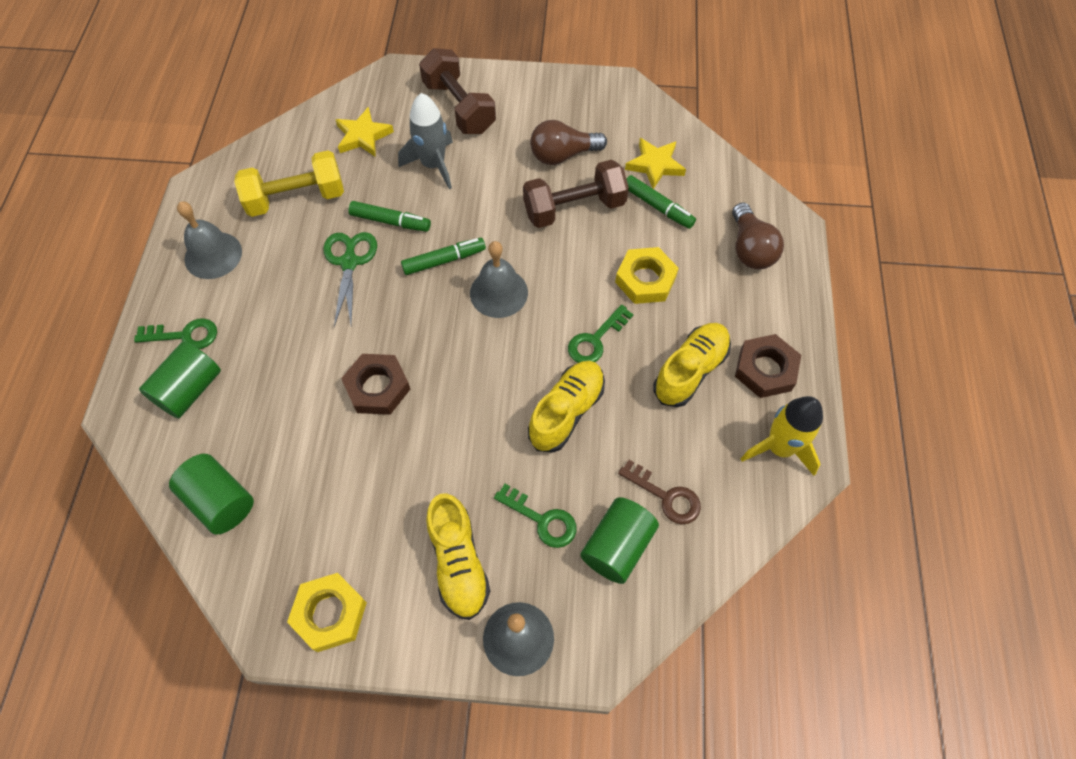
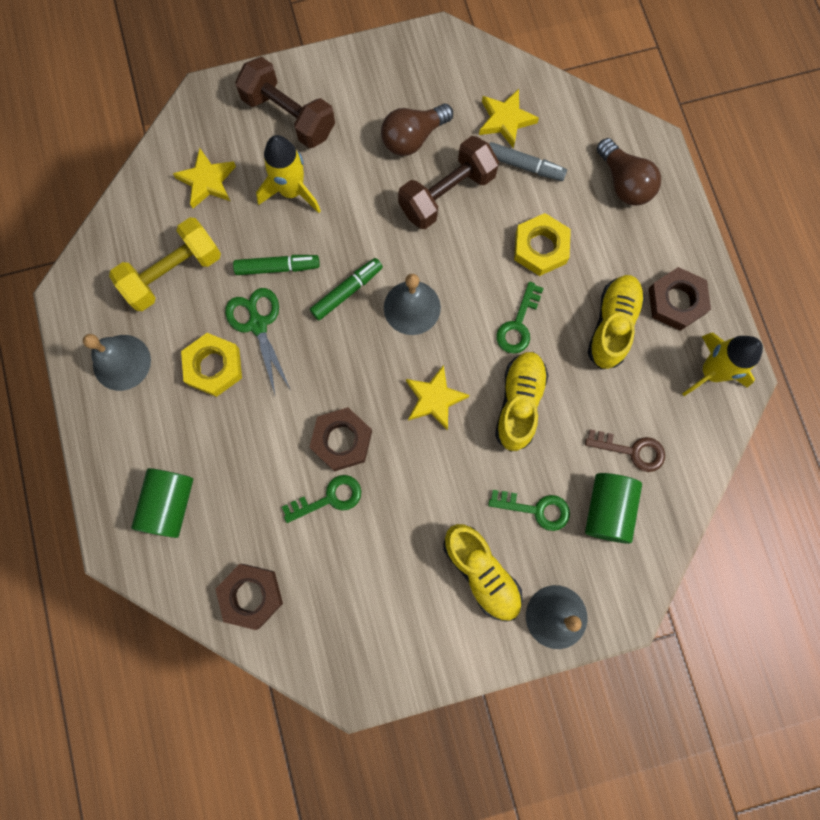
camera: 20 degrees left, 15 degrees up
green key [134,318,217,349] -> green key moved to [282,475,361,523]
green cylinder [169,454,254,535] -> brown nut [215,564,283,630]
yellow nut [287,573,367,652] -> yellow nut moved to [181,333,242,397]
grey rocket [398,93,453,189] -> yellow rocket [256,135,321,213]
green marker [627,175,696,229] -> grey marker [489,142,567,181]
none -> yellow star [406,365,469,430]

